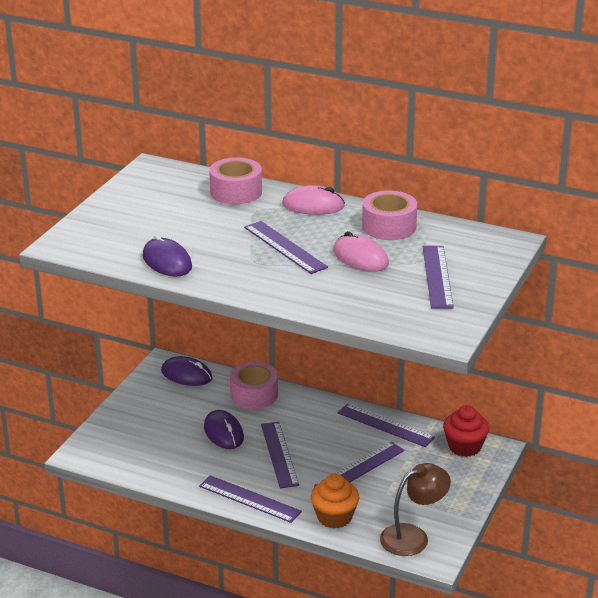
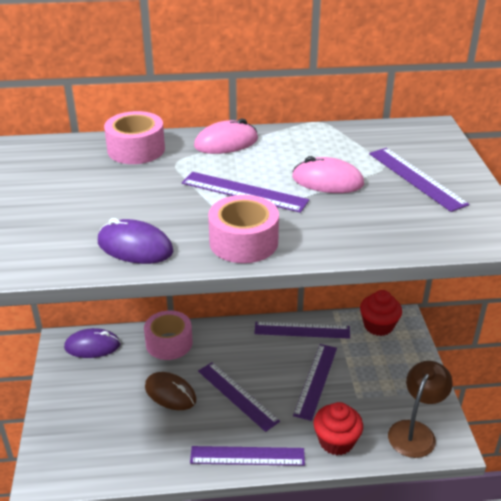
camera: 30 degrees left, 5 degrees up
purple mouse [204,410,244,449] -> brown mouse [145,372,196,410]
orange cupcake [311,474,359,528] -> red cupcake [313,402,363,455]
pink tape [362,190,417,240] -> pink tape moved to [208,195,279,263]

